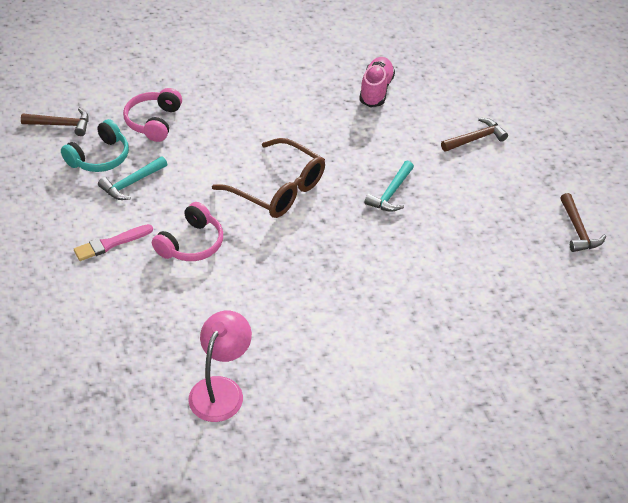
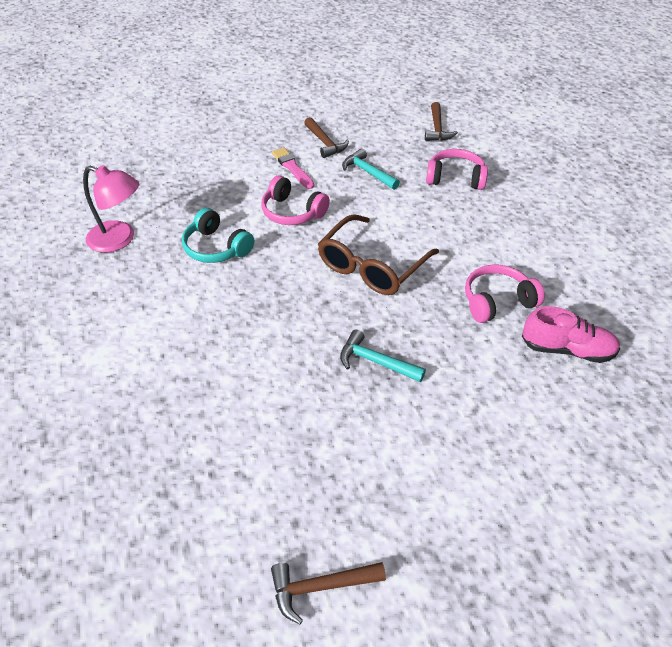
camera: 90 degrees right, 0 degrees up
turquoise headphones [61,119,129,172] -> turquoise headphones moved to [182,208,254,263]
brown hammer [441,118,508,152] -> brown hammer moved to [304,117,349,158]
none -> pink headphones [465,264,545,323]

